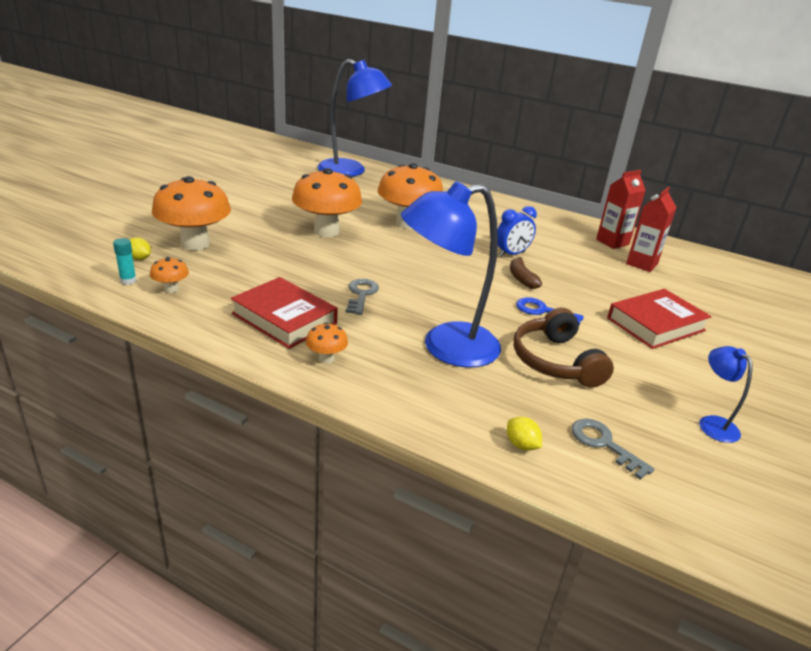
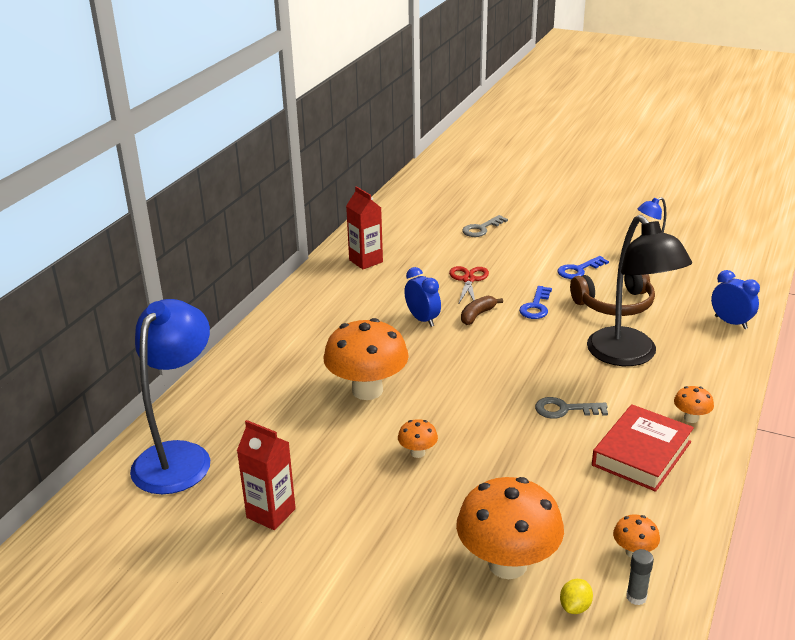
camera: 90 degrees left, 0 degrees up
turquoise glue stick [113,238,137,285] -> grey glue stick [626,549,654,605]
orange mushroom [292,168,362,237] -> orange mushroom [398,419,438,458], size x0.44
blue lamp [401,181,501,368] -> black lamp [587,215,692,366]
yellow lemon [507,417,542,451] -> blue clock [711,270,760,329]
brown banana [510,257,542,289] -> brown banana turned 150 degrees clockwise [461,296,503,325]
grey key [572,419,654,480] -> grey key moved to [462,215,508,237]
red book [607,289,712,349] -> none
red carton [626,187,677,272] -> red carton moved to [237,420,296,530]
none -> red scissors [449,266,489,303]
none -> blue key [557,256,609,279]

